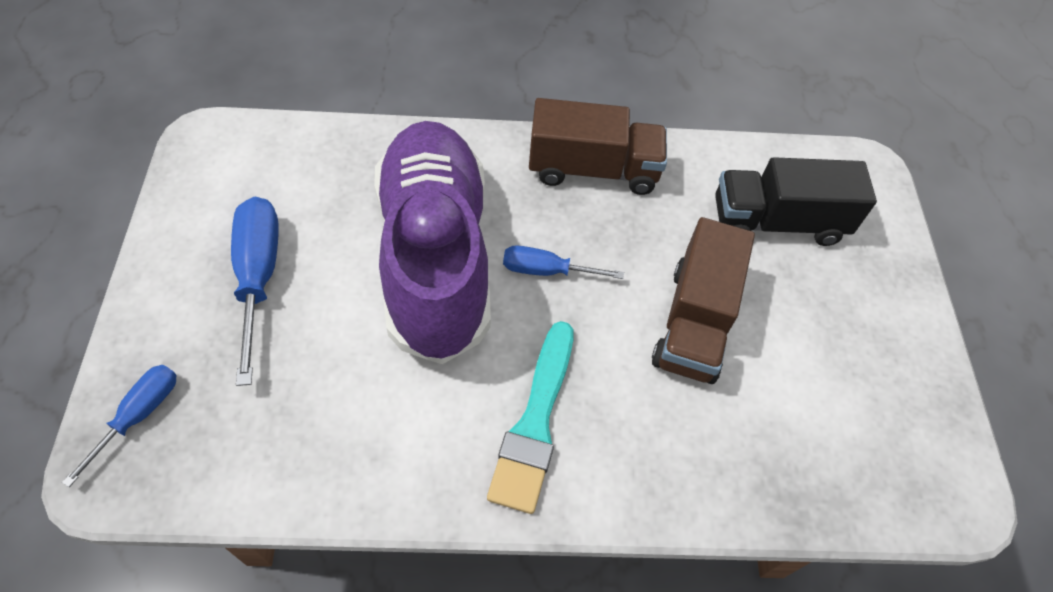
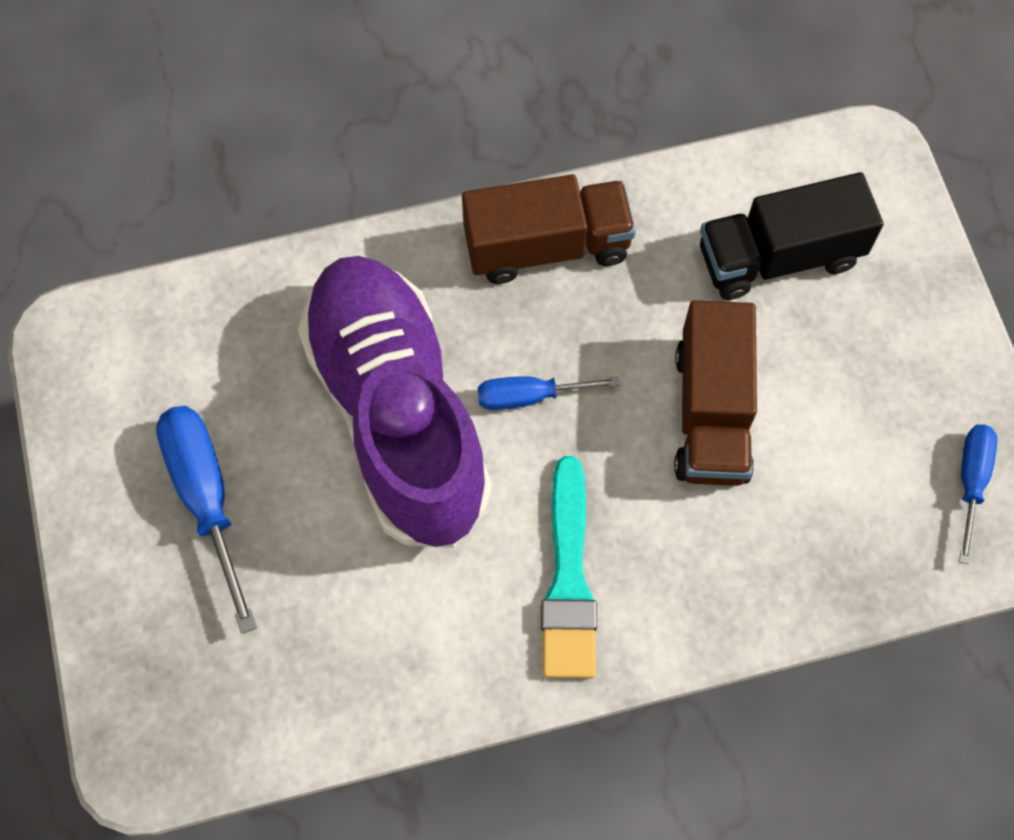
camera: 10 degrees left, 10 degrees up
blue screwdriver [62,365,177,487] -> blue screwdriver moved to [959,424,997,564]

